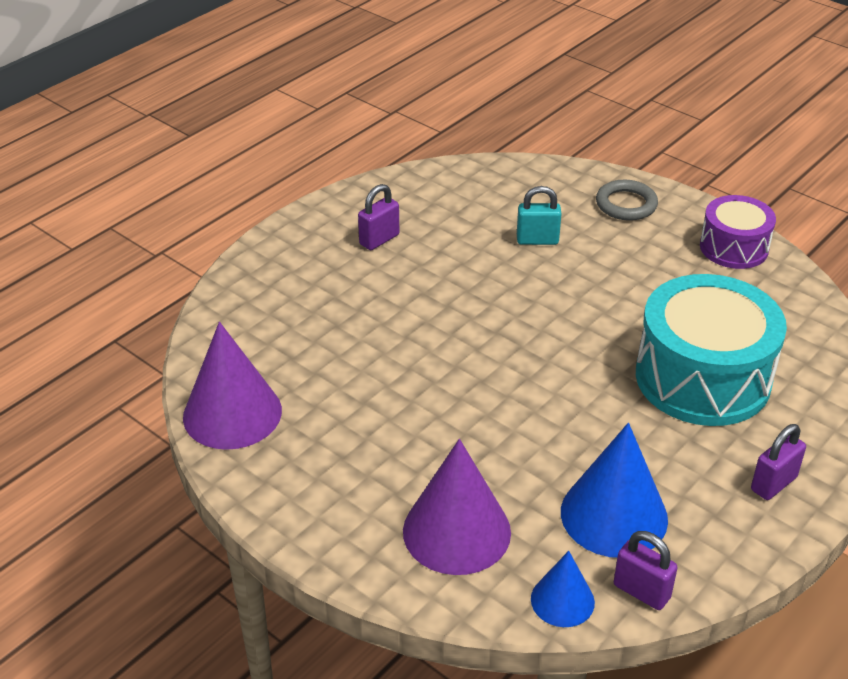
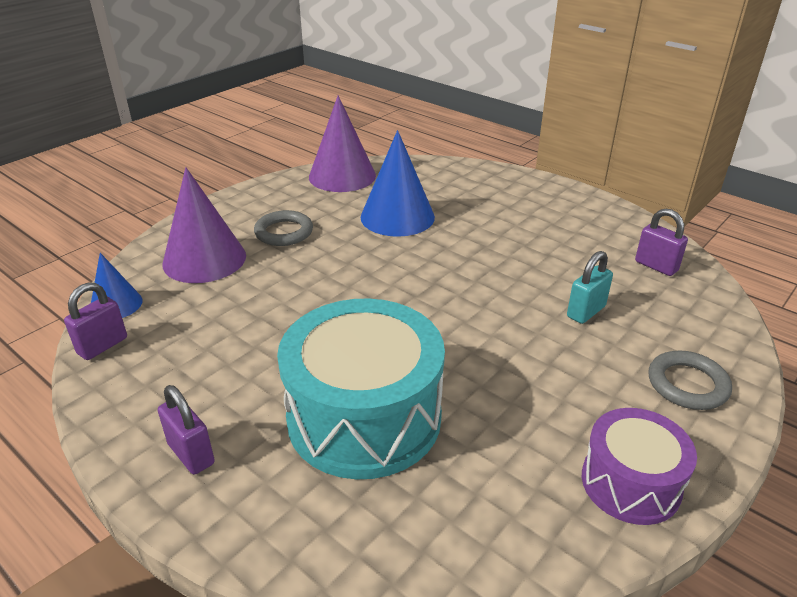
camera: 90 degrees right, 5 degrees down
purple padlock [358,184,399,250] -> purple padlock moved to [635,209,688,276]
turquoise padlock [517,186,561,245] -> turquoise padlock turned 45 degrees clockwise [567,251,613,324]
blue cone [561,423,668,558] -> blue cone moved to [360,130,435,237]
none -> grey ring [254,210,313,246]

